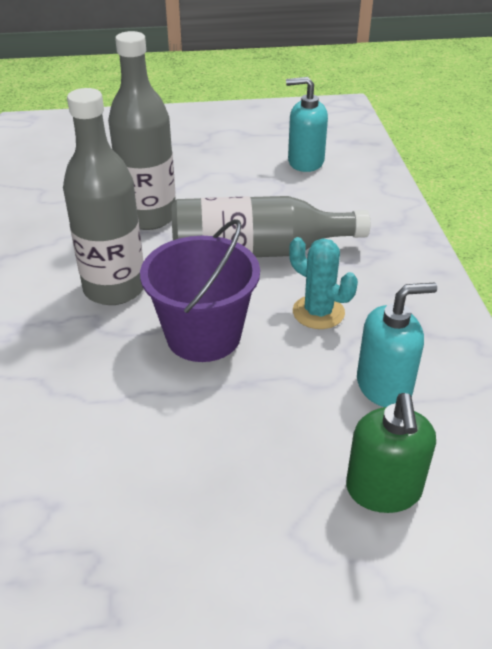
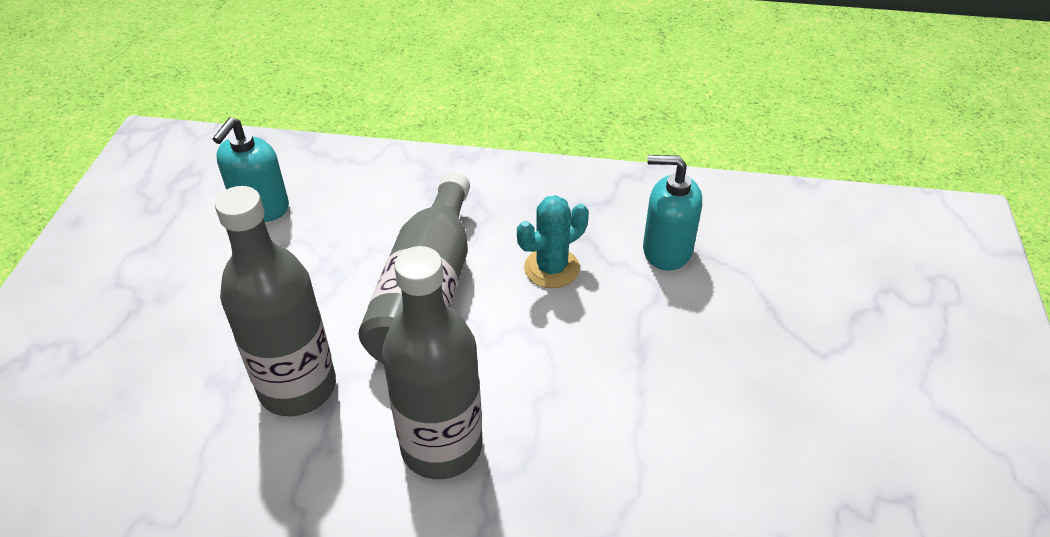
camera: 75 degrees left, 5 degrees up
purple bucket [140,219,260,362] -> none
green soap dispenser [346,393,436,513] -> none
turquoise soap dispenser [357,283,437,407] -> turquoise soap dispenser turned 75 degrees counterclockwise [643,155,702,271]

